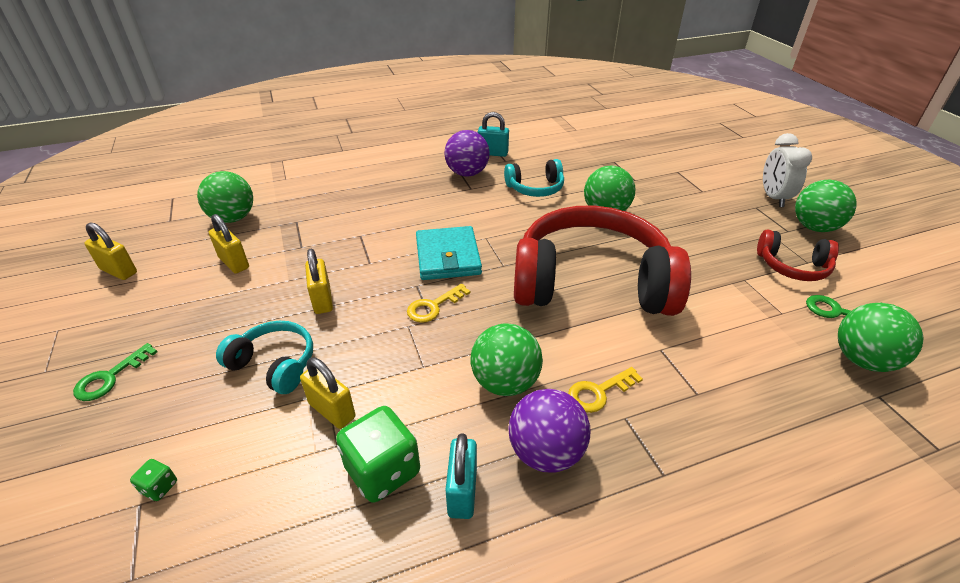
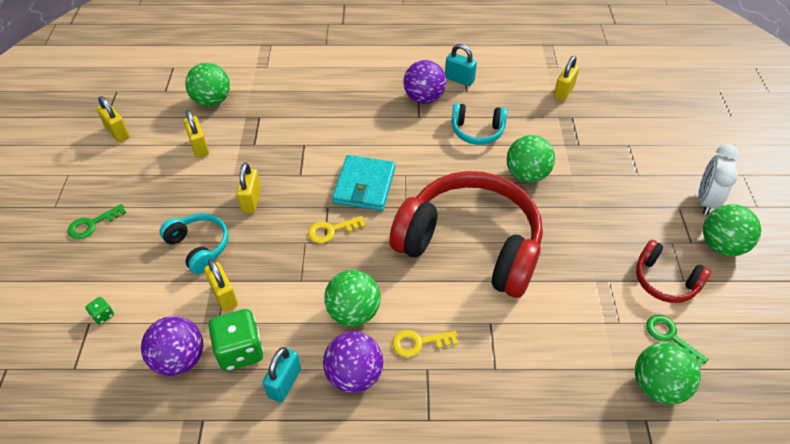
camera: 20 degrees right, 10 degrees up
none -> purple ball [141,316,203,376]
none -> yellow padlock [553,56,579,101]

